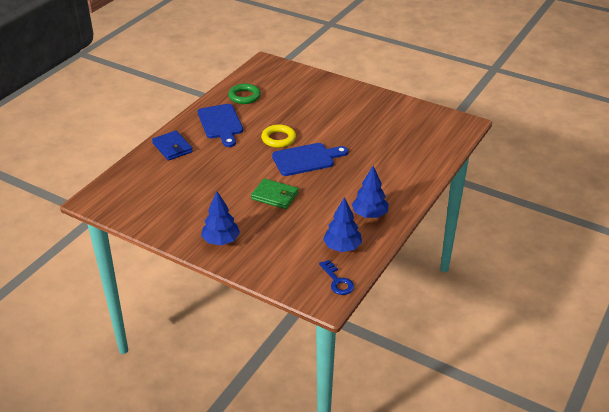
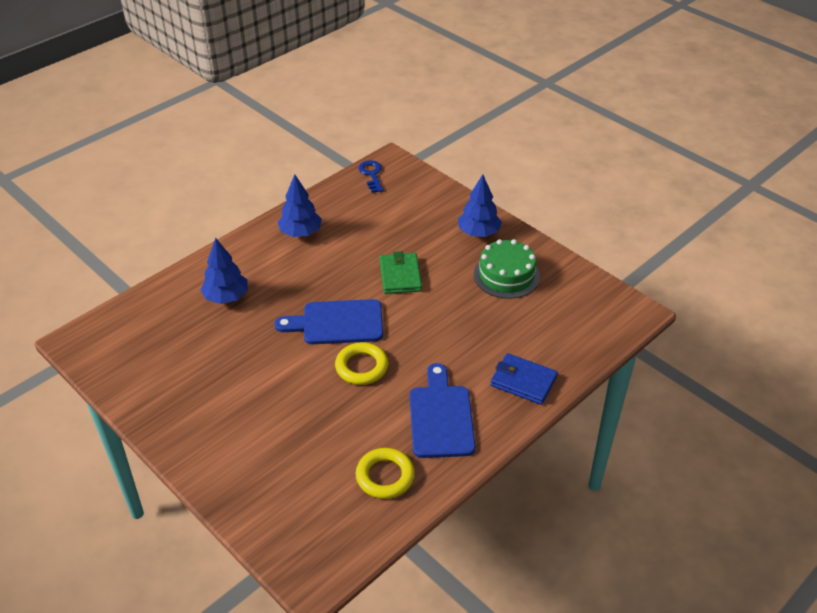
camera: 165 degrees left, 5 degrees up
blue wallet [152,130,193,161] -> blue wallet turned 45 degrees counterclockwise [490,353,558,405]
green ring [228,84,261,104] -> yellow ring [356,448,415,499]
green wallet [251,178,298,209] -> green wallet turned 45 degrees clockwise [380,251,422,294]
blue tree [323,197,362,252] -> blue tree moved to [200,238,248,304]
none -> green cake [474,239,540,299]

